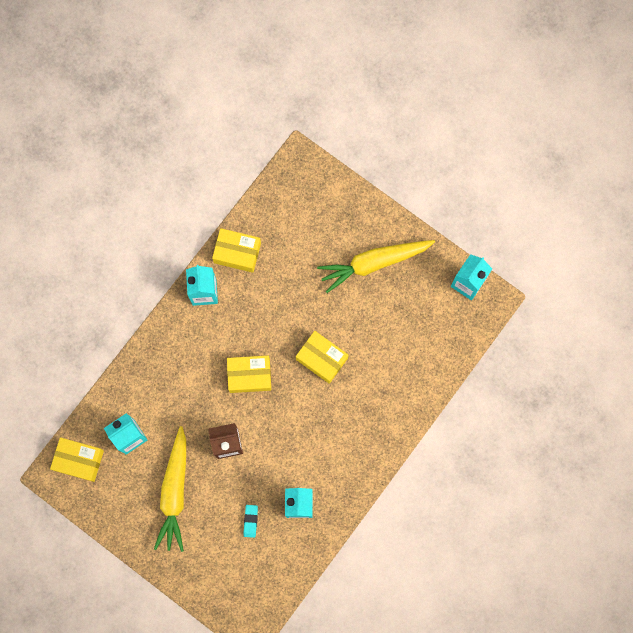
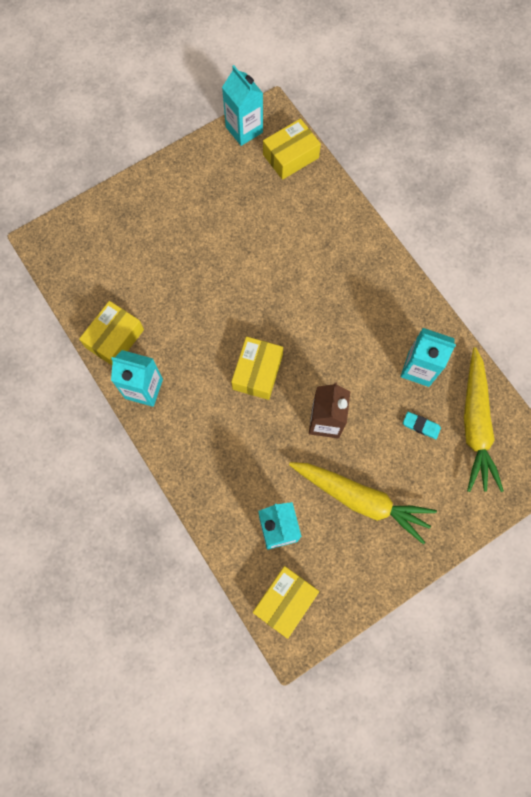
camera: 70 degrees left, 5 degrees down
yellow box [296,331,348,384] -> yellow box moved to [263,119,321,180]
yellow carrot [317,240,435,293] -> yellow carrot moved to [464,347,504,492]

